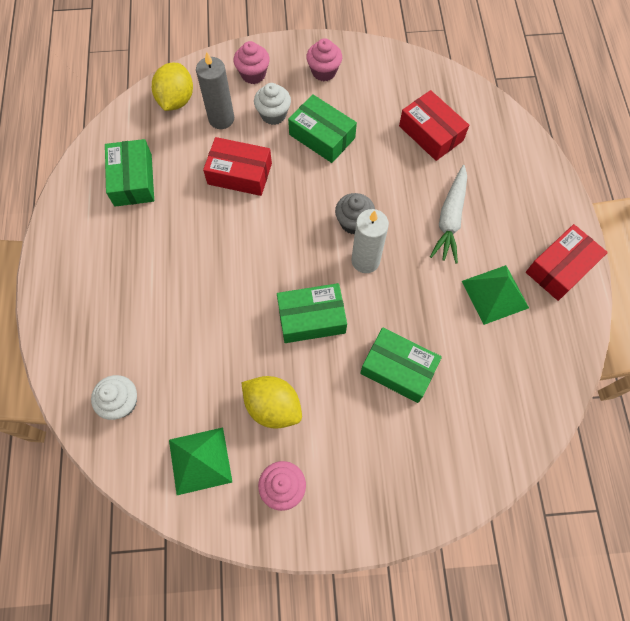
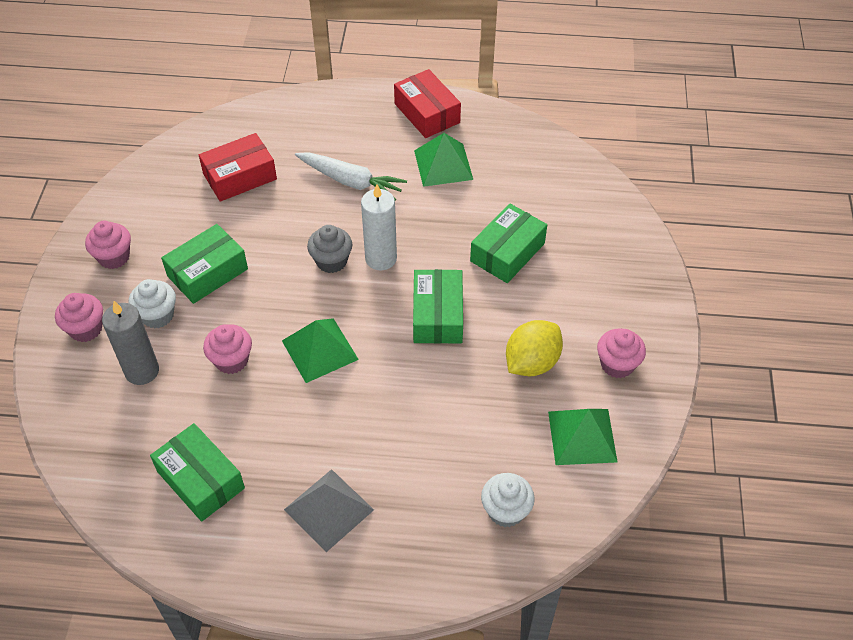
camera: 80 degrees left, 15 degrees down
green box [105,139,154,207] -> green box turned 45 degrees clockwise [150,423,245,522]
yellow lemon [152,63,193,111] -> none
red box [203,137,272,196] -> pink cupcake [203,324,252,374]
none -> green pyramid [282,318,359,383]
none -> grey pyramid [284,469,374,552]

